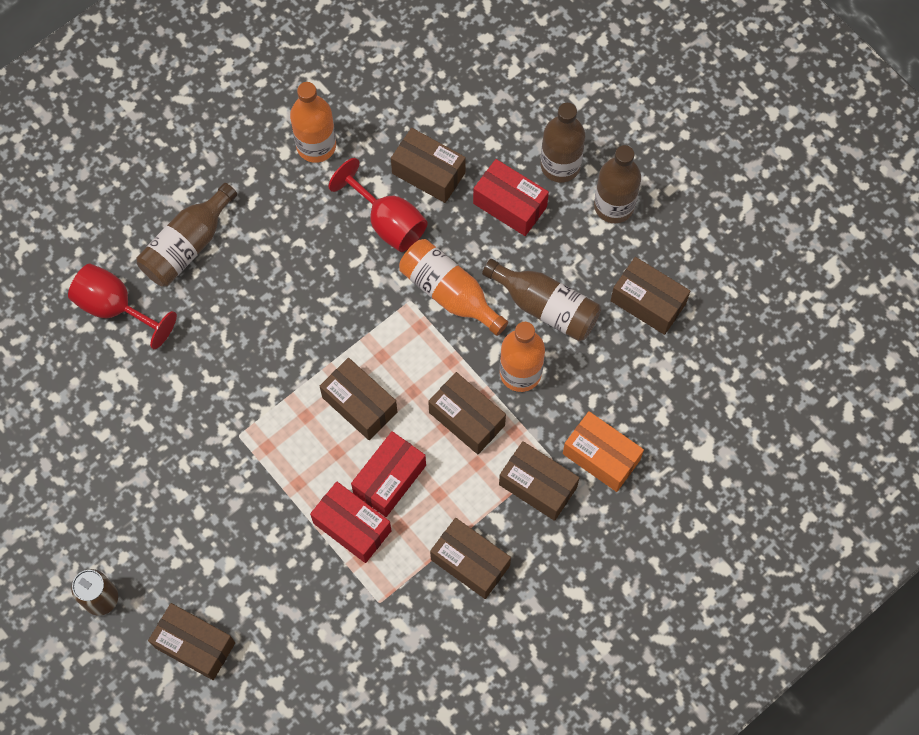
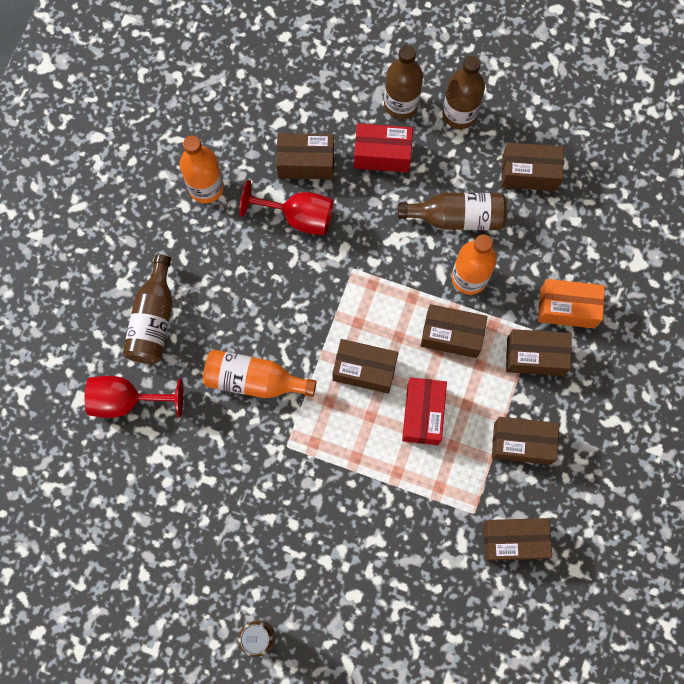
camera: 30 degrees left, 5 degrees up
brown box [148,603,235,680] -> brown box moved to [483,518,552,561]
red box [310,482,391,563] -> none
orange bottle [399,239,508,336] -> orange bottle moved to [203,350,317,398]

